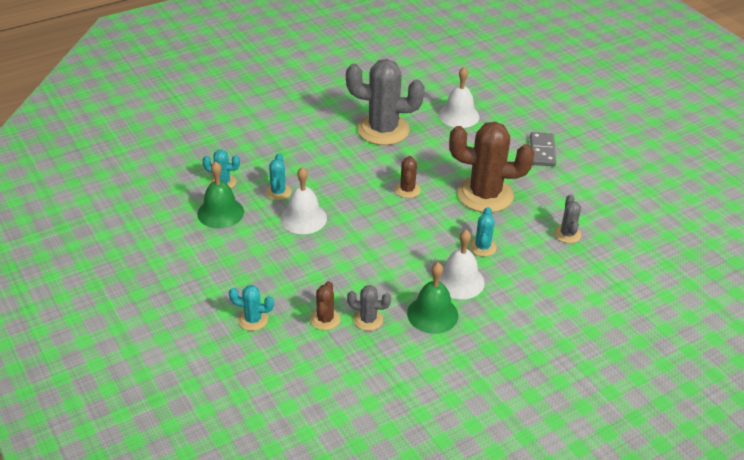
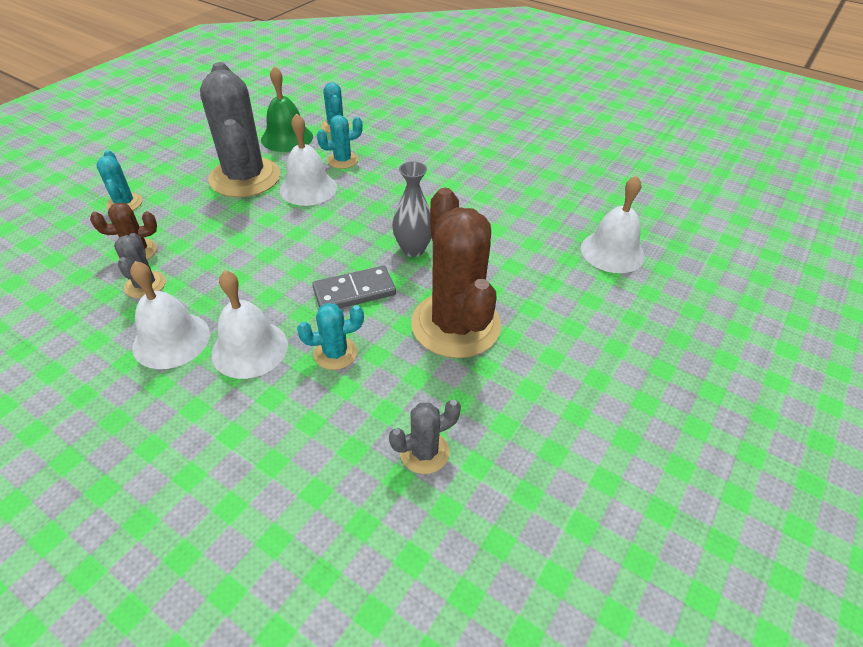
camera: 65 degrees right, 5 degrees up
grey cactus [346,59,425,145] -> grey cactus moved to [200,62,280,198]
brown cactus [395,156,421,198] -> grey vase [392,161,432,257]
green bell [407,263,458,334] -> white bell [130,261,210,369]
grey domino [530,132,556,166] -> grey domino moved to [312,266,396,308]

